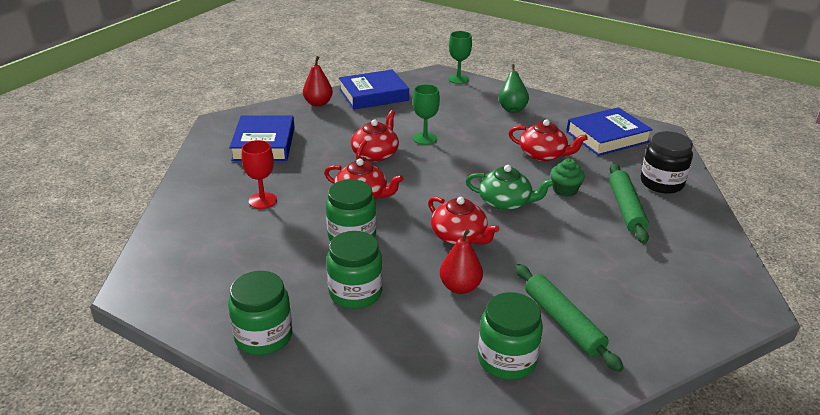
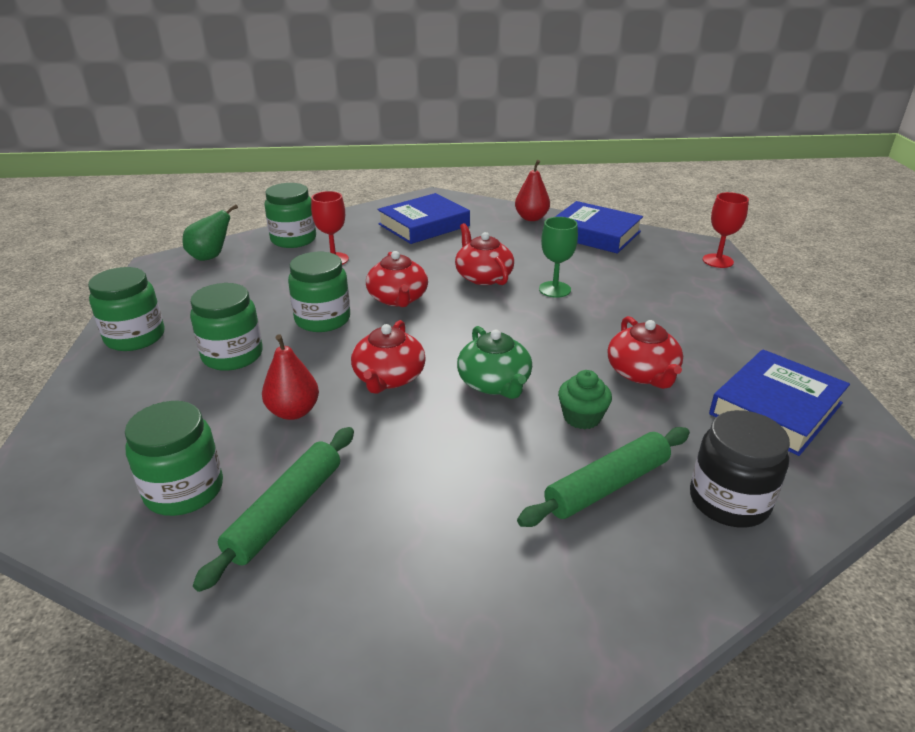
camera: 55 degrees right, 0 degrees up
red teapot [351,110,399,162] -> red teapot turned 105 degrees counterclockwise [455,223,514,285]
green goblet [448,31,472,84] -> red goblet [702,192,749,268]
green pear [499,64,529,113] -> green pear moved to [182,204,238,261]
blue book [566,107,653,156] -> blue book turned 75 degrees counterclockwise [709,349,850,456]
none -> green jar [265,183,316,248]

